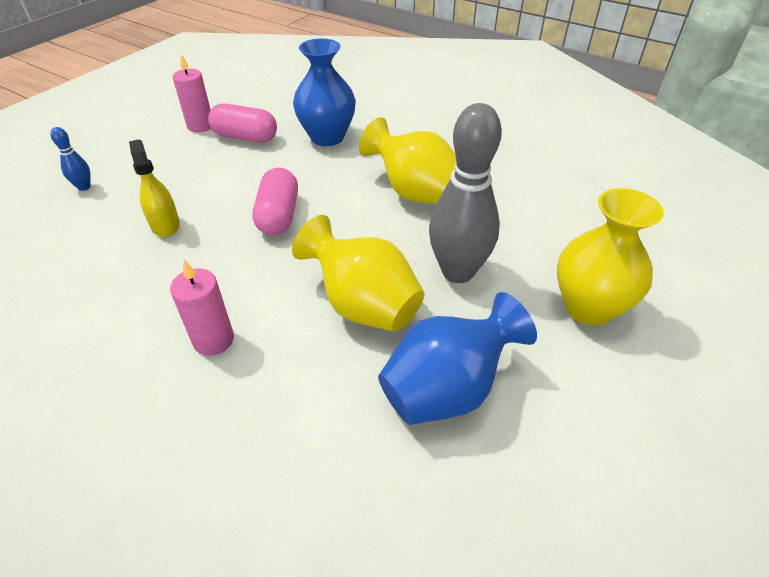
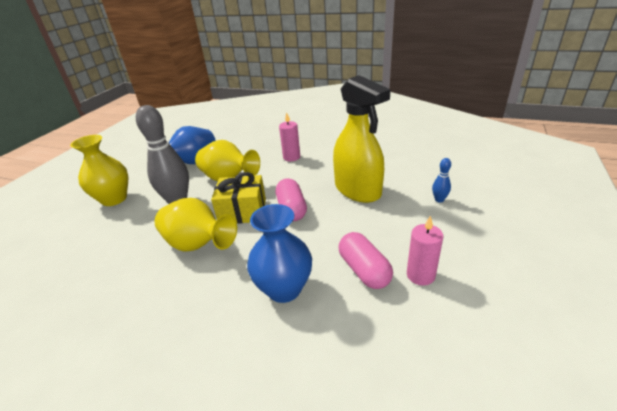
camera: 170 degrees right, 10 degrees down
yellow spray bottle [129,139,180,237] -> yellow spray bottle [333,75,391,203], size x2.04
pink capsule [208,104,277,143] -> pink capsule turned 60 degrees clockwise [339,232,393,289]
none -> yellow gift [211,172,266,224]

